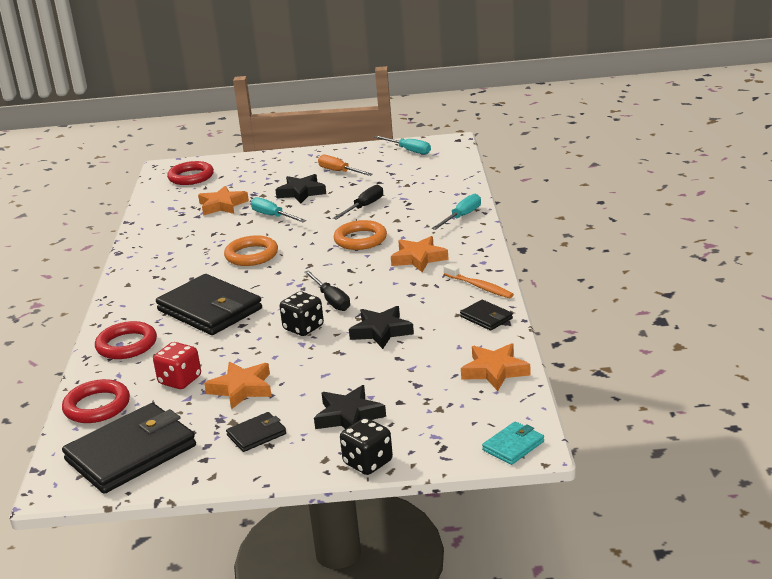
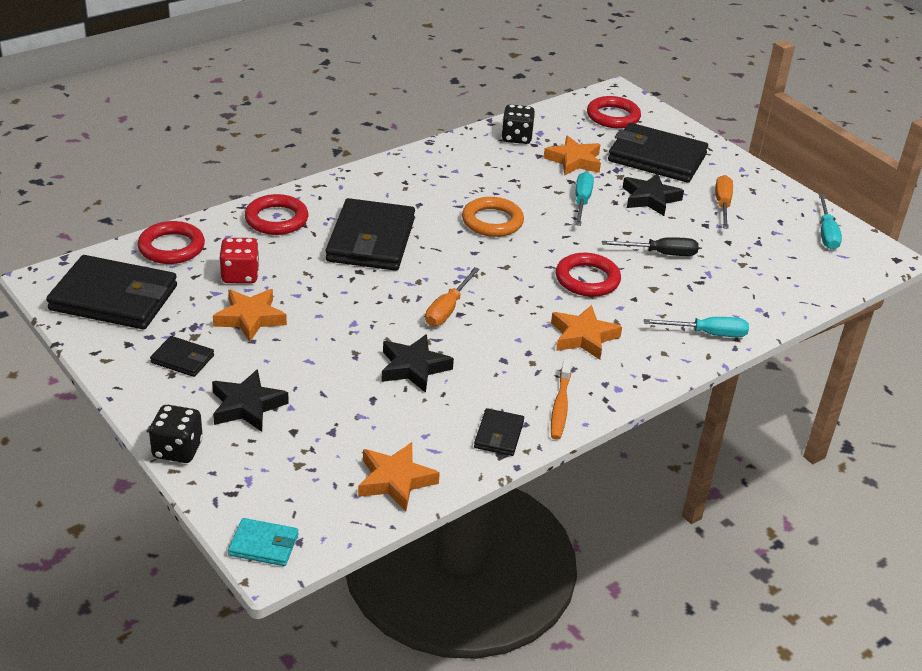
camera: 50 degrees right, 10 degrees up
black dice [280,291,324,336] -> black dice moved to [501,104,535,144]
black screwdriver [304,270,350,311] -> orange screwdriver [425,267,480,326]
orange ring [334,220,387,250] -> red ring [556,253,621,297]
none -> black wallet [608,123,708,183]

